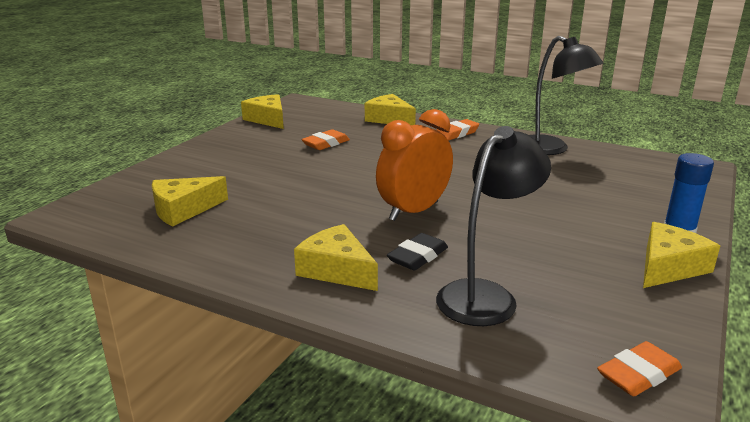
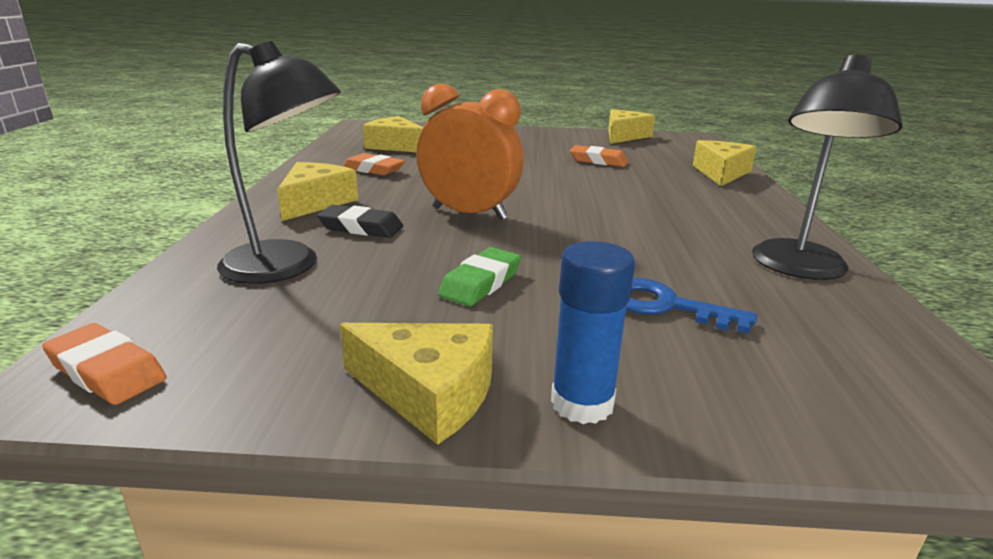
camera: 65 degrees right, 0 degrees up
orange eraser [437,119,479,141] -> orange eraser moved to [343,153,405,176]
none -> green eraser [438,247,521,306]
none -> blue key [626,278,757,334]

